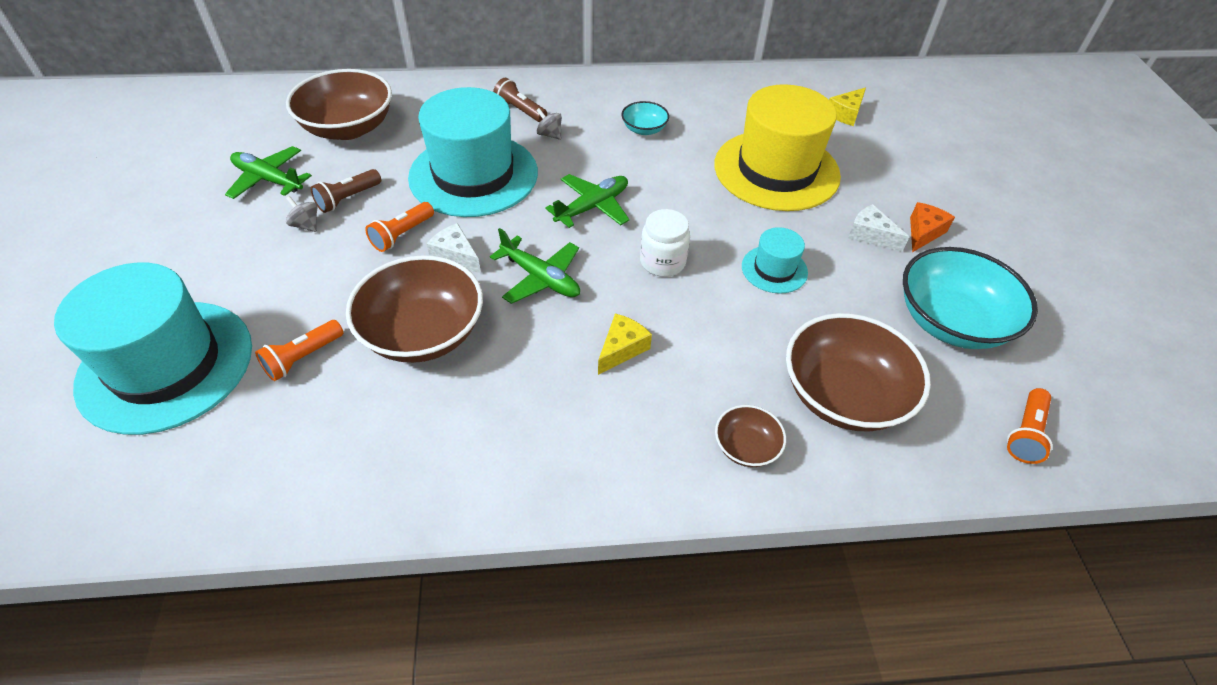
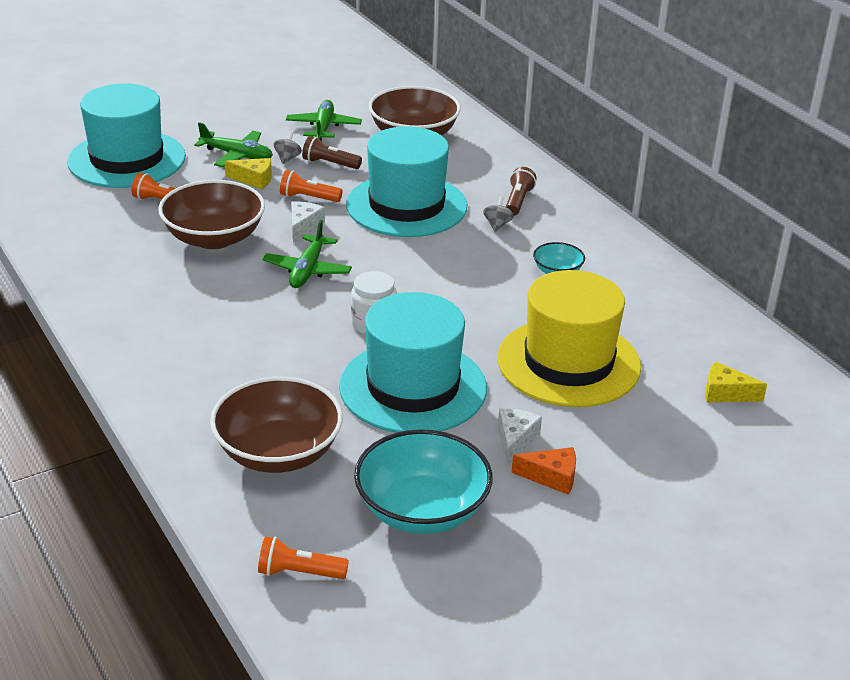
camera: 65 degrees right, 15 degrees down
green plane [545,174,629,228] -> green plane moved to [194,122,273,167]
yellow cheese [598,313,652,375] -> yellow cheese moved to [225,158,272,189]
brown bowl [715,405,786,467] -> none
turquoise hat [742,227,808,294] -> turquoise hat [339,292,487,433], size x2.16

